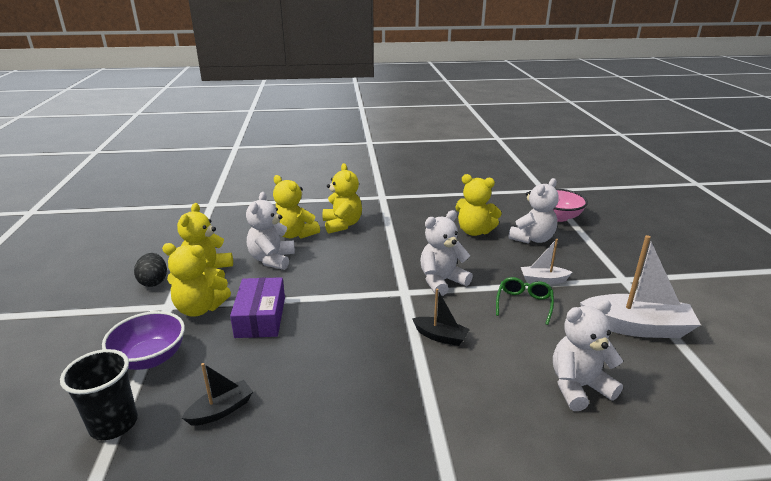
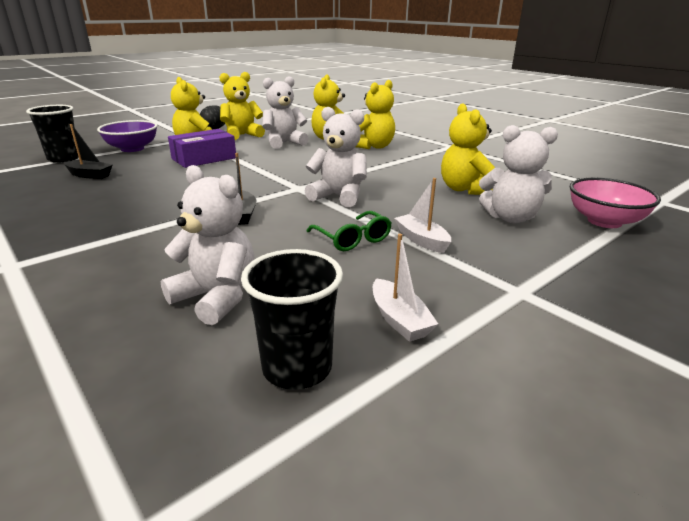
camera: 55 degrees right, 0 degrees up
green glasses [496,277,554,325] -> green glasses turned 75 degrees clockwise [307,211,392,251]
white boat [580,235,701,338] -> white boat [373,234,438,342], size x0.53
none -> black cup [241,249,343,390]

